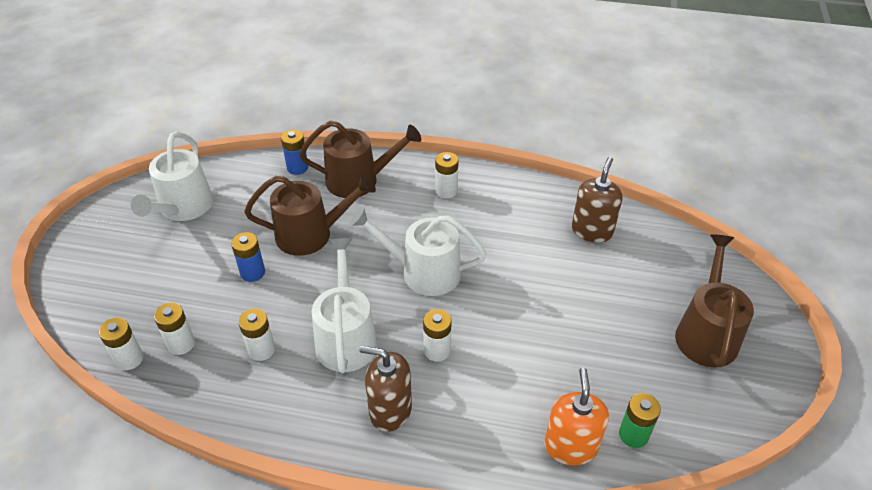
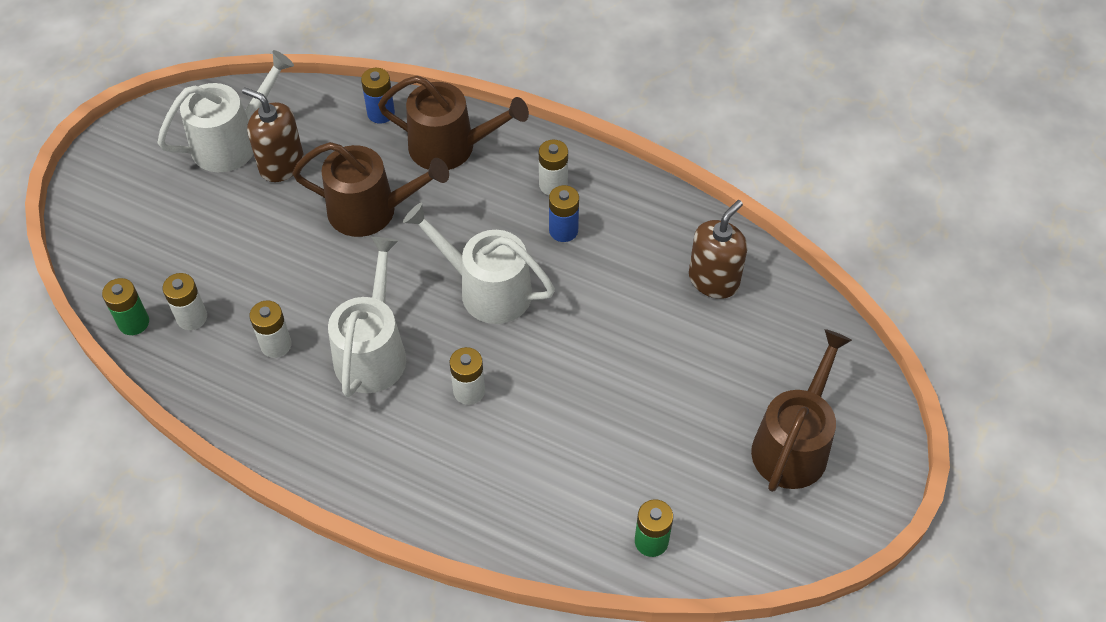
camera: 15 degrees right, 10 degrees up
white battery [99,318,143,370] -> green battery [102,278,149,335]
white watering can [131,132,213,221] -> white watering can turned 150 degrees counterclockwise [157,50,294,172]
blue battery [231,232,265,282] -> blue battery moved to [549,185,579,242]
brown soap dispenser [360,346,412,432] -> brown soap dispenser moved to [242,87,304,182]
orange soap dispenser [544,368,609,466] -> none

